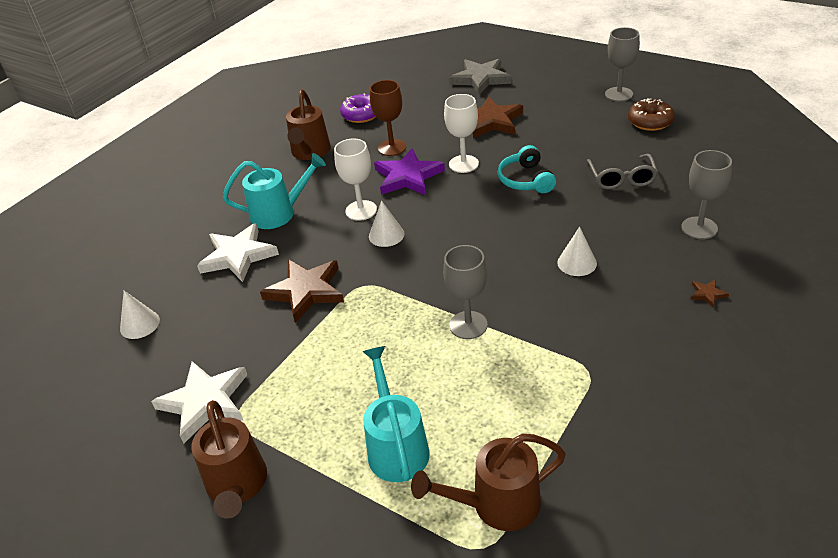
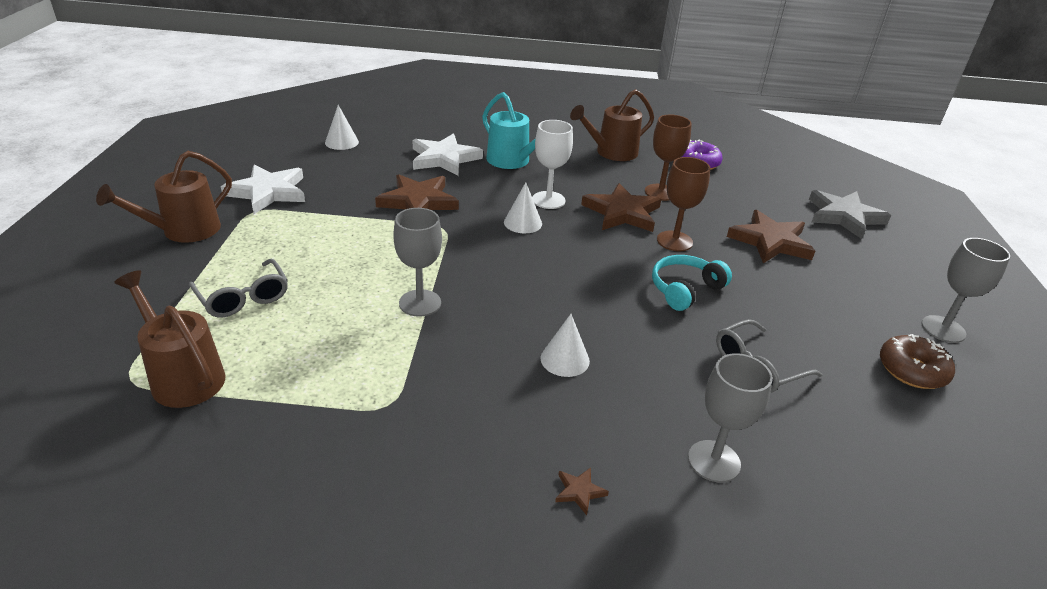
camera: 55 degrees right, 5 degrees down
turquoise watering can [362,346,430,482] -> grey glasses [189,259,288,317]
purple star [374,148,445,195] -> brown star [581,183,661,232]
white goblet [444,94,479,173] -> brown goblet [657,157,710,251]

